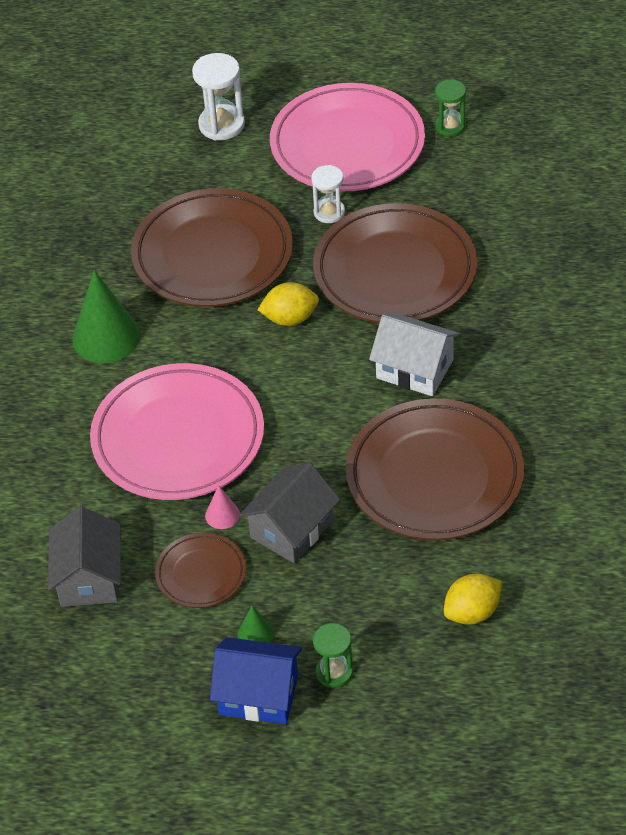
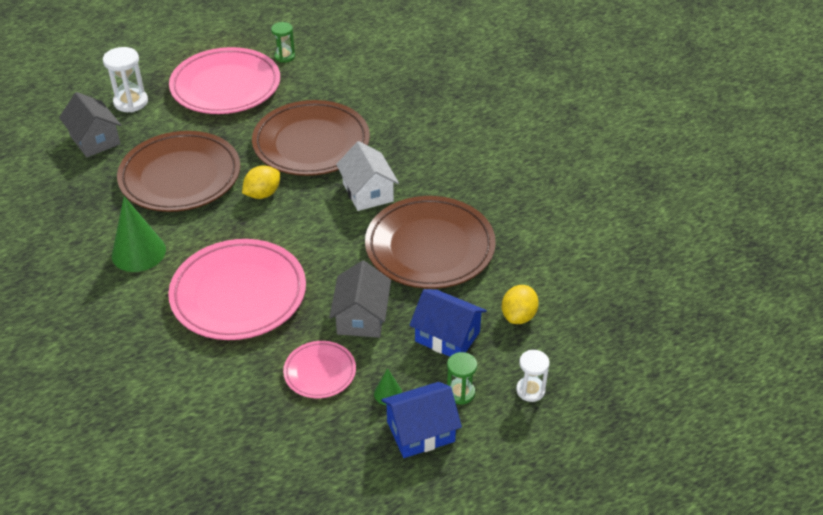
camera: 35 degrees left, 5 degrees down
grey house [48,506,121,607] -> grey house moved to [59,92,121,157]
brown plate [155,533,246,608] -> pink plate [283,341,356,398]
pink cone [205,485,240,529] -> none
white hourglass [311,165,345,223] -> white hourglass moved to [516,350,550,402]
white house [369,313,460,396] -> white house turned 75 degrees clockwise [336,141,399,211]
none -> blue house [409,289,487,357]

